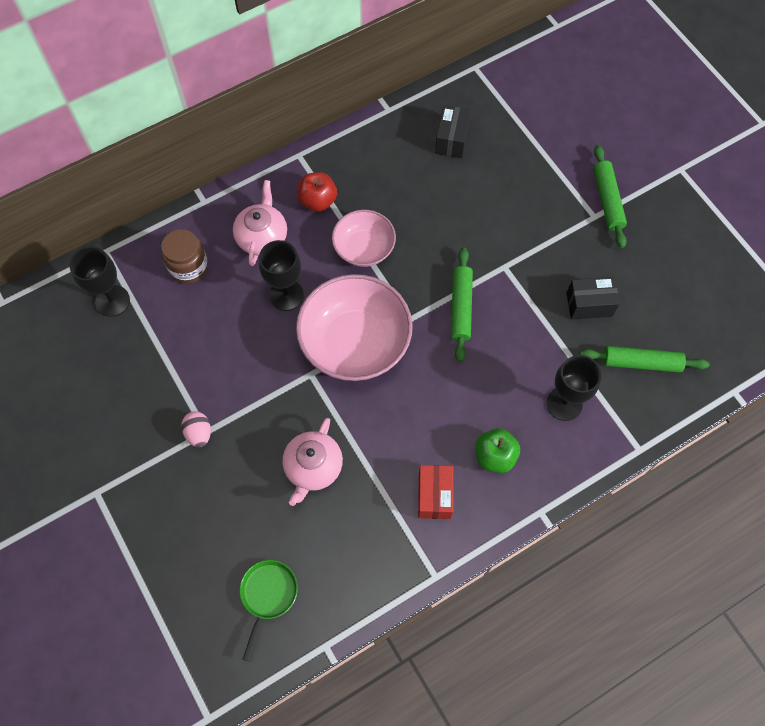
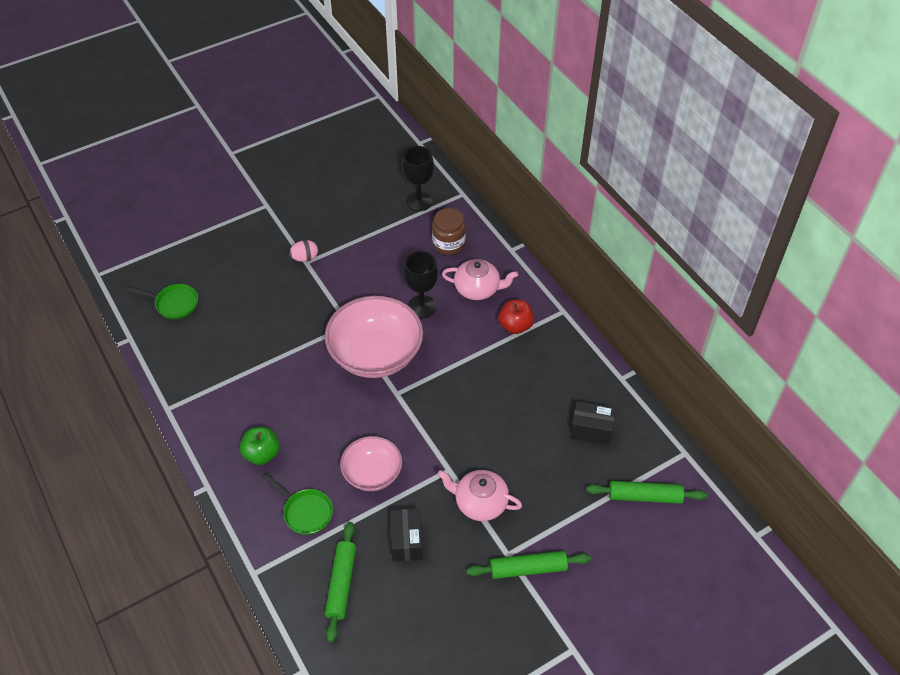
camera: 90 degrees right, 15 degrees down
pink teapot [283,418,343,506] -> pink teapot moved to [437,470,522,521]
pink bowl [332,210,396,267] -> pink bowl moved to [340,436,402,491]
red box [418,465,453,519] -> none
green rolling pin [451,248,473,362] -> green rolling pin moved to [586,481,707,504]
black goblet [547,355,602,421] -> green pan [263,473,333,535]

